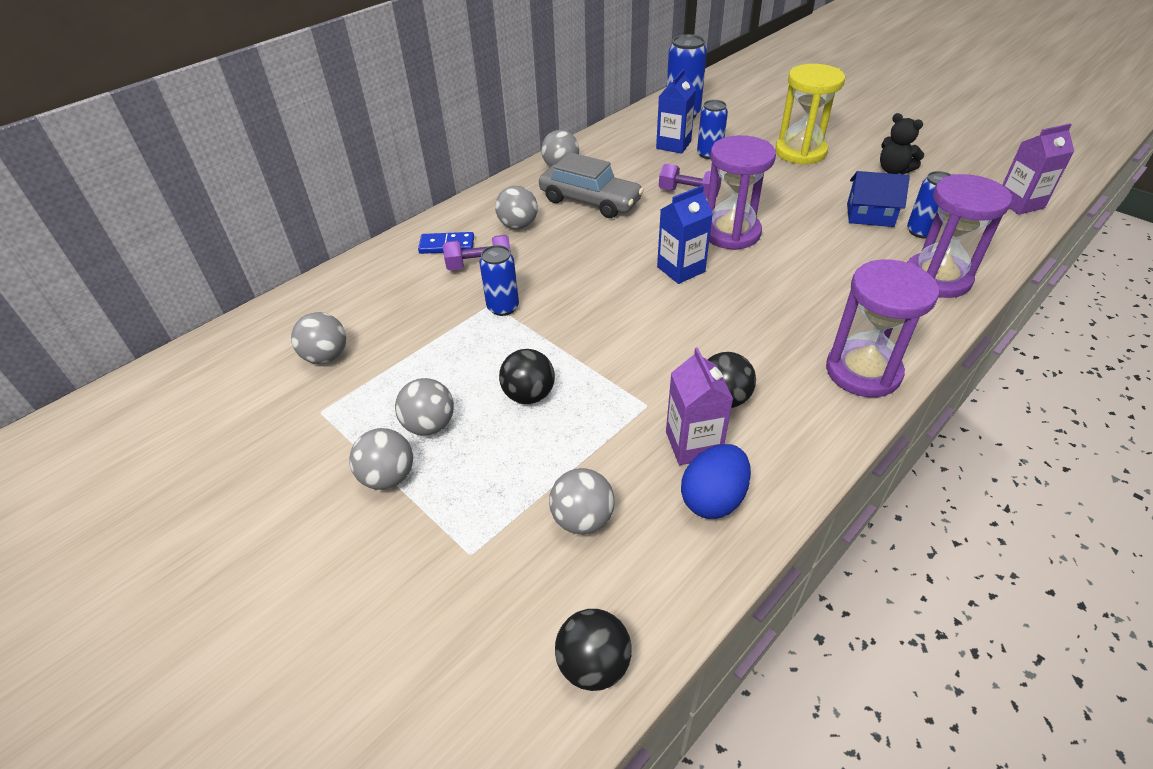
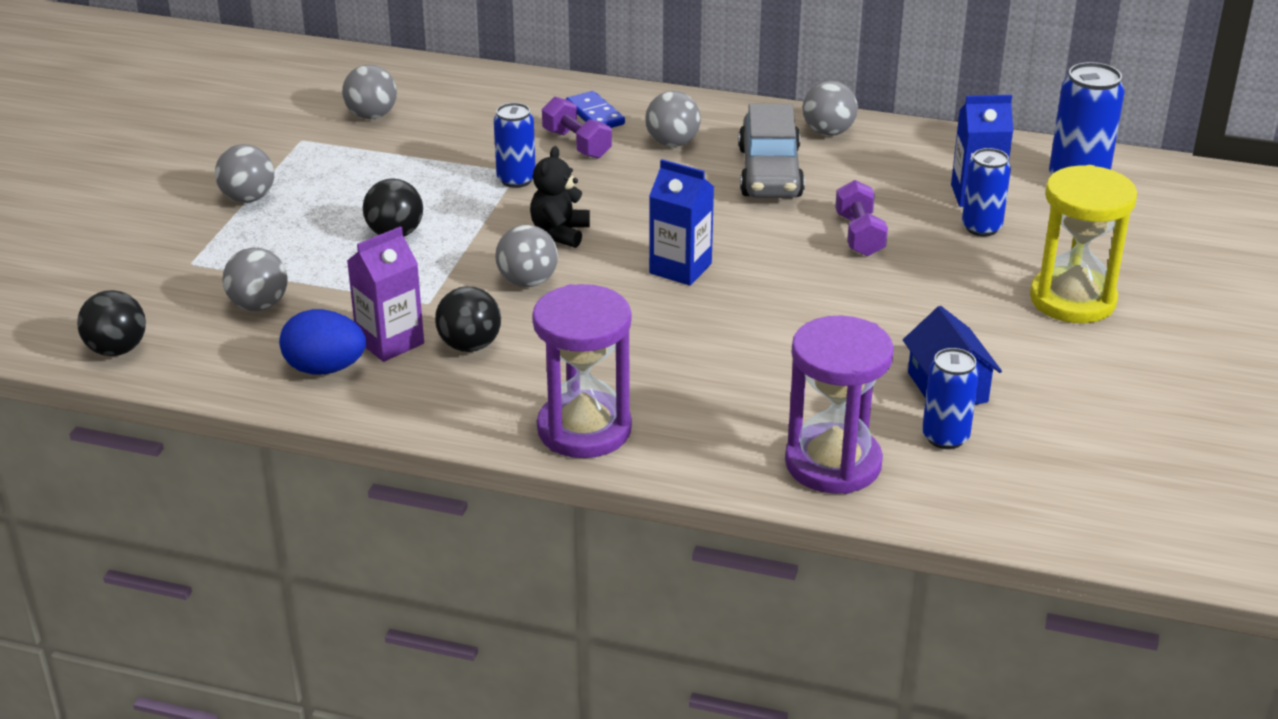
camera: 60 degrees right, 10 degrees down
grey ball [395,378,454,436] -> grey ball moved to [495,225,558,287]
purple hourglass [707,135,776,250] -> none
black teddy bear [880,113,924,174] -> black teddy bear moved to [530,146,590,248]
purple carton [1002,123,1074,215] -> none

